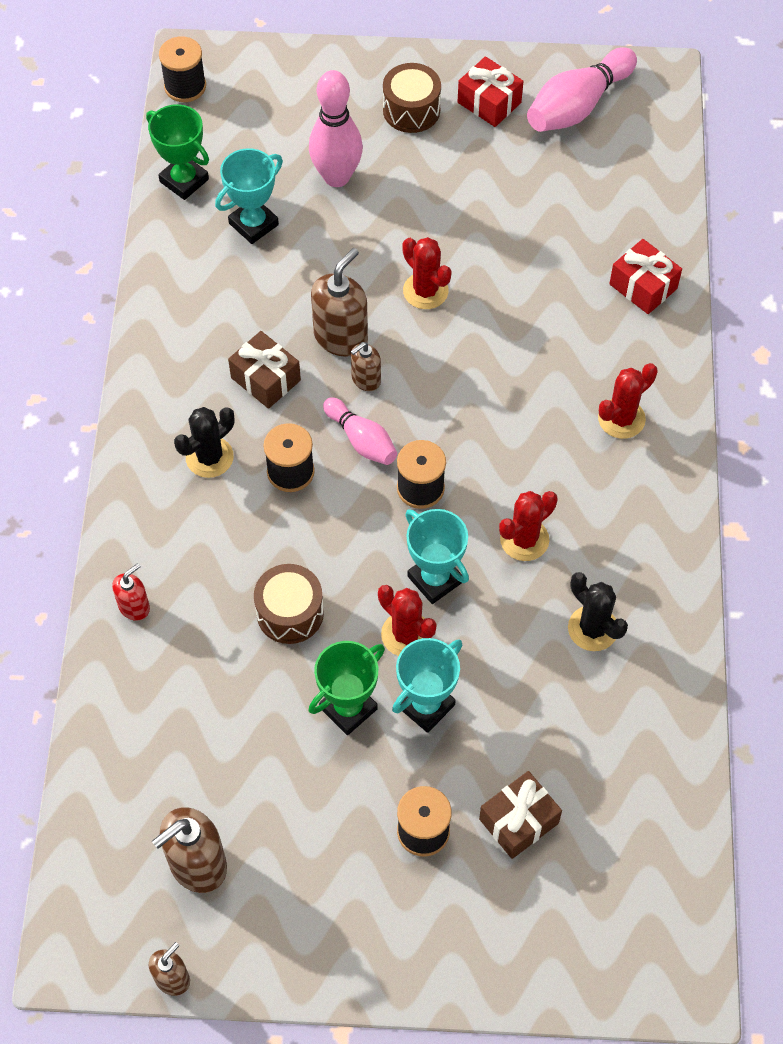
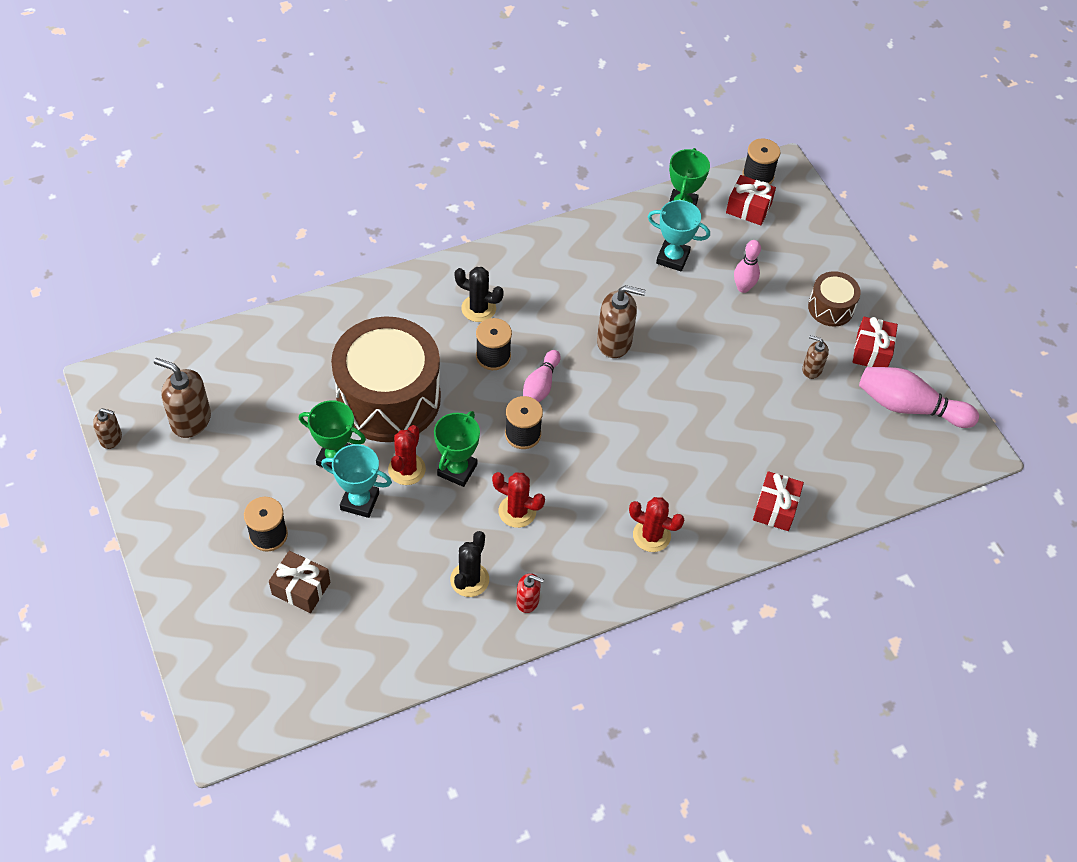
camera: 60 degrees right, 5 degrees down
red soap dispenser [112,563,150,621] -> red soap dispenser moved to [516,573,544,613]
brown gift [228,331,301,409] -> none
brown drum [254,564,324,644] -> brown drum [331,316,441,442], size x2.13
pink bowling pin [309,70,363,187] -> pink bowling pin [734,240,761,293], size x0.62
brown soap dispenser [350,342,381,391] -> brown soap dispenser moved to [802,335,829,379]
red cactus [402,237,452,309] -> none
turquoise trophy [405,509,469,604] -> green trophy [434,411,480,487]
none -> red gift [726,175,776,226]

